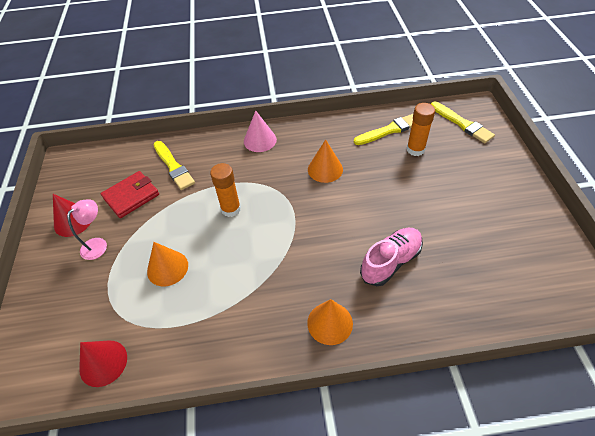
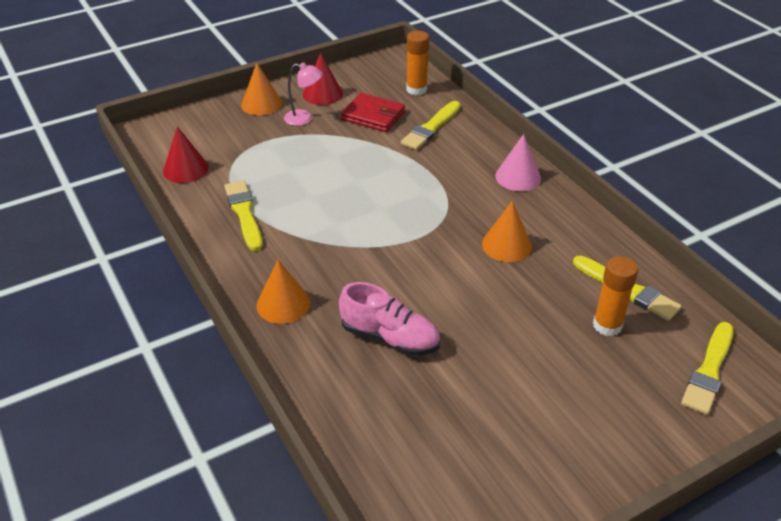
camera: 65 degrees right, 10 degrees down
orange cone [147,242,188,286] -> orange cone moved to [241,63,282,115]
orange glue stick [210,163,241,217] -> orange glue stick moved to [406,31,429,95]
none -> yellow brush [224,181,262,251]

